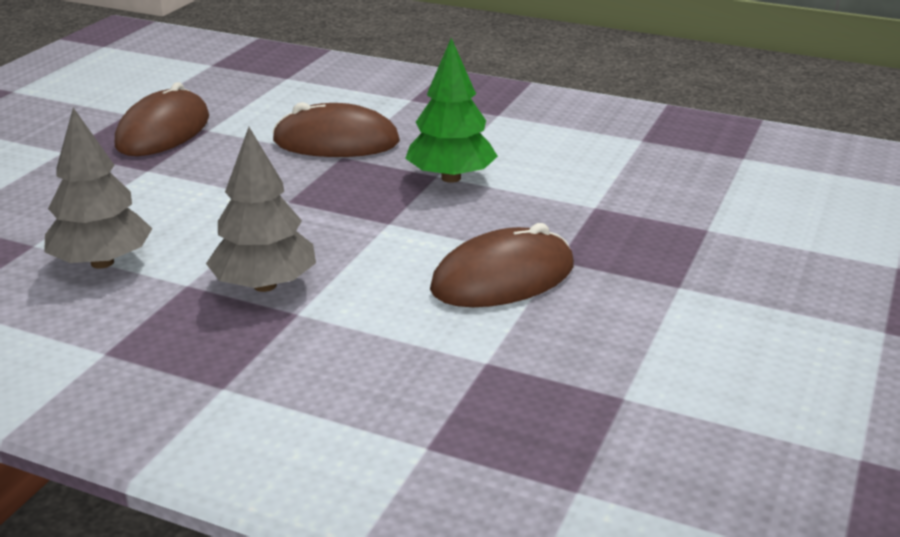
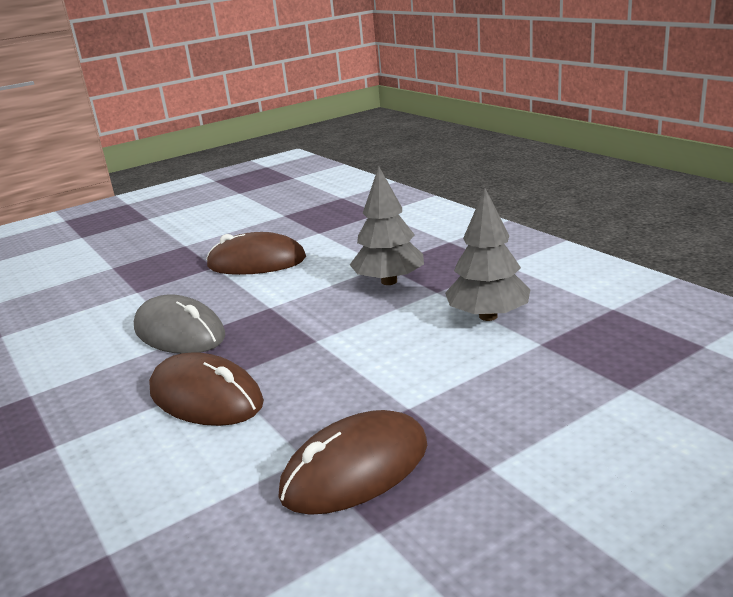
camera: 145 degrees left, 5 degrees down
green tree [405,38,498,183] -> grey mouse [134,294,225,354]

